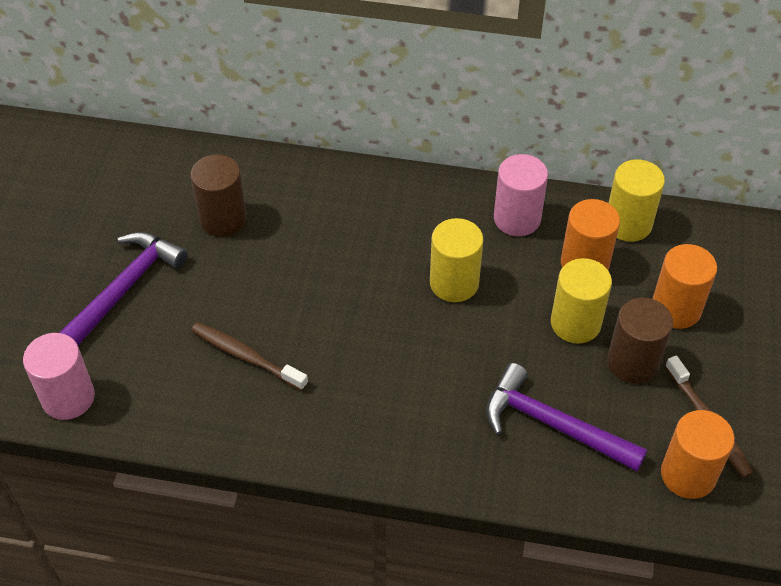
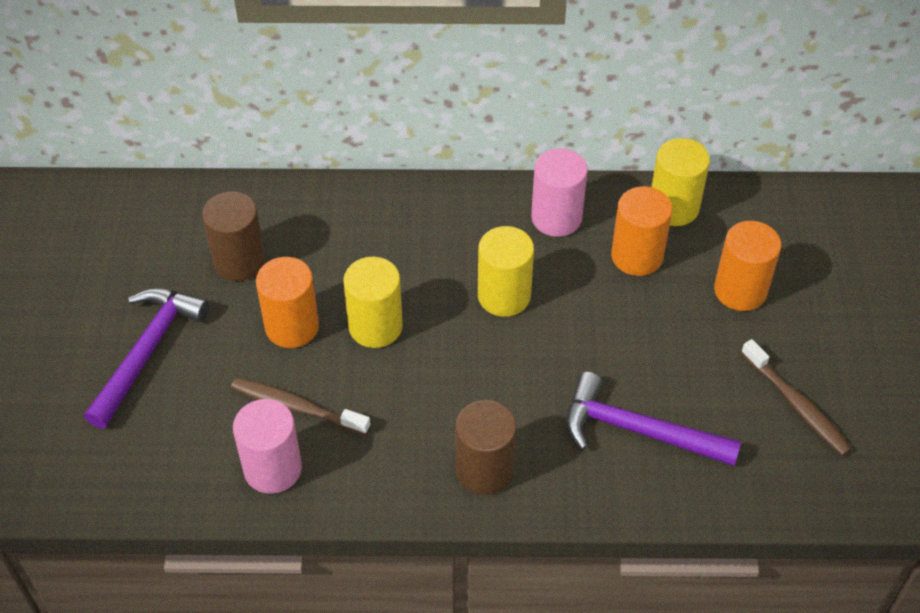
camera: 10 degrees left, 0 degrees up
pink cylinder [23,333,95,420] -> pink cylinder moved to [233,399,302,494]
yellow cylinder [551,258,612,344] -> yellow cylinder moved to [343,257,403,348]
brown cylinder [607,298,673,384] -> brown cylinder moved to [455,400,517,495]
orange cylinder [661,410,735,499] -> orange cylinder moved to [256,257,319,348]

